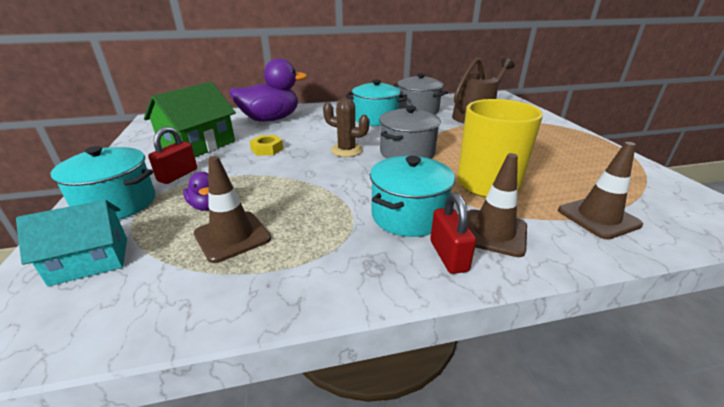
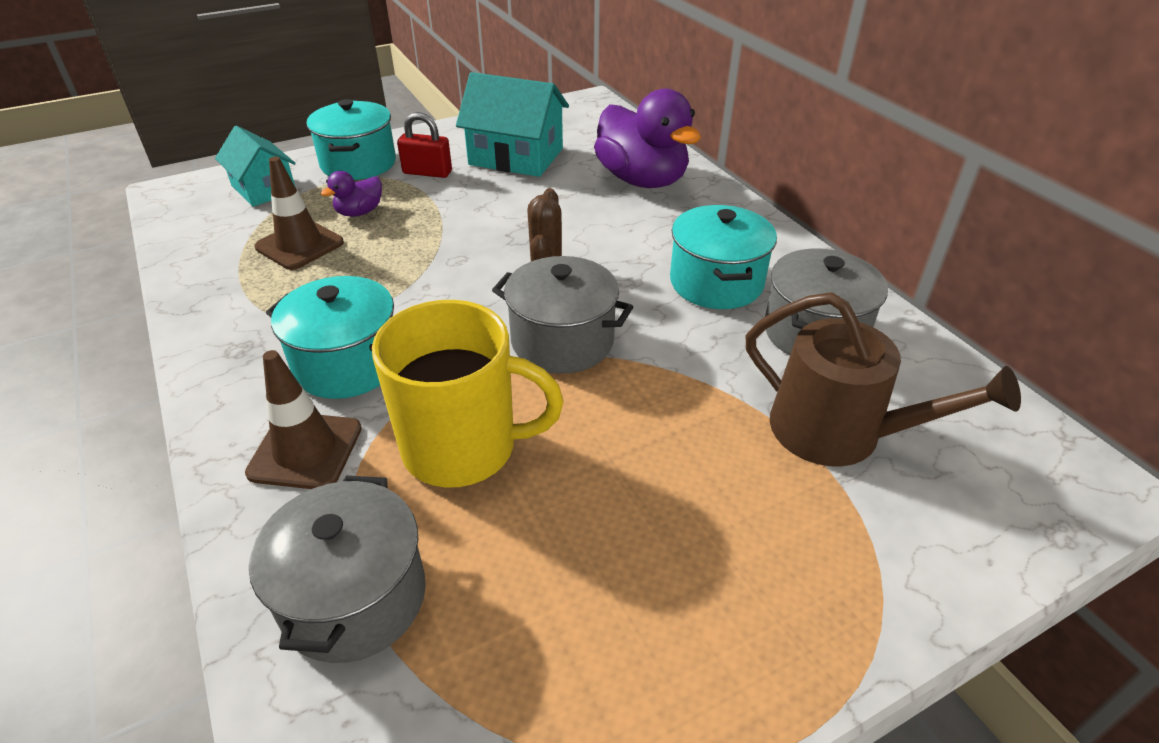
camera: 75 degrees right, 10 degrees up
green house [144,82,236,157] -> turquoise house [456,72,569,177]
yellow nut [249,135,283,156] -> none
red padlock [430,193,476,274] -> none
brown traffic cone [558,142,643,240] -> grey pot [249,475,426,663]

